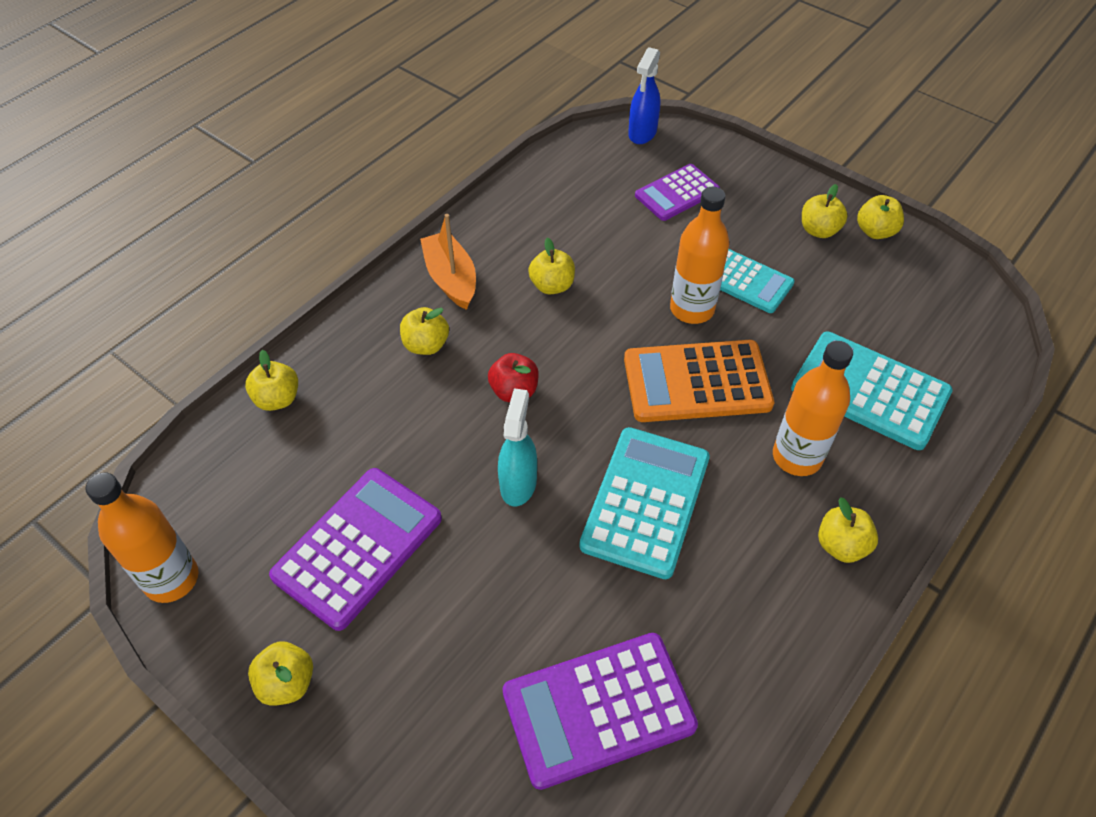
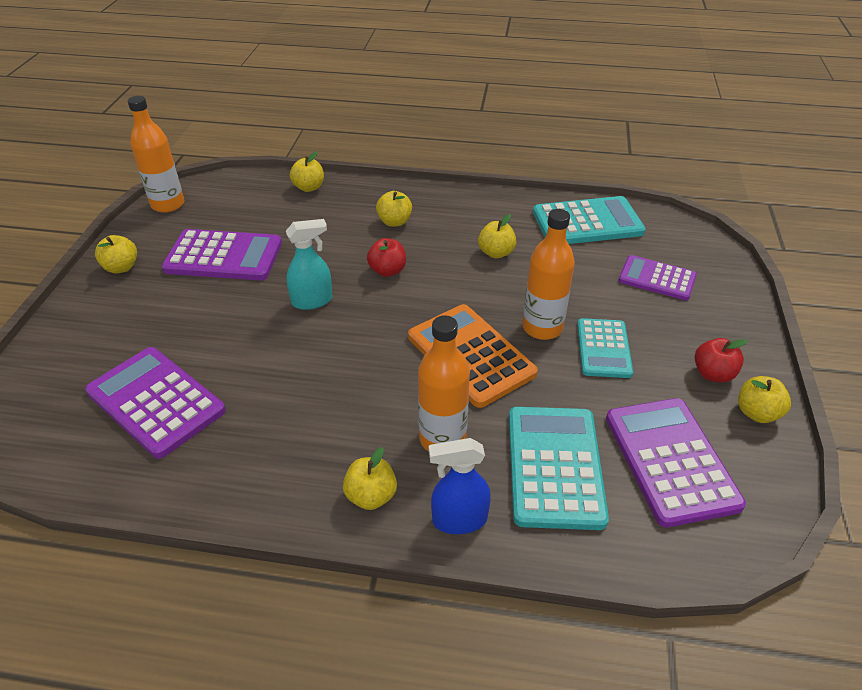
camera: 60 degrees right, 10 degrees down
orange boat [420,214,476,310] -> none
turquoise calculator [579,427,710,579] -> turquoise calculator moved to [533,196,646,244]
blue spray bottle [628,47,660,144] -> blue spray bottle moved to [429,438,491,534]
yellow apple [802,184,848,238] -> red apple [695,338,748,383]
none -> purple calculator [606,398,746,528]

